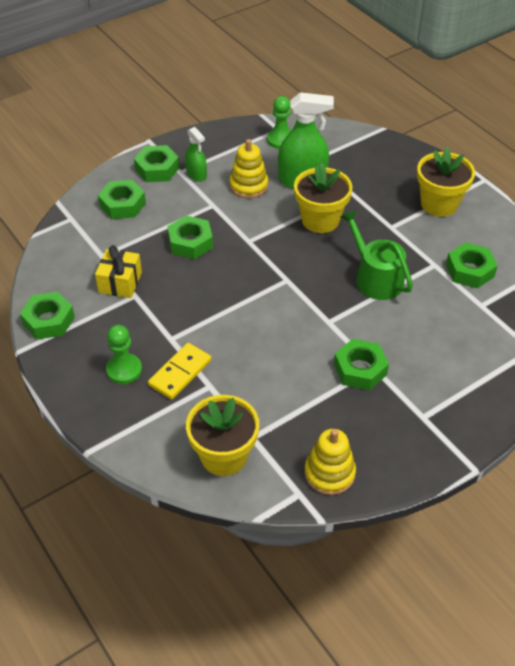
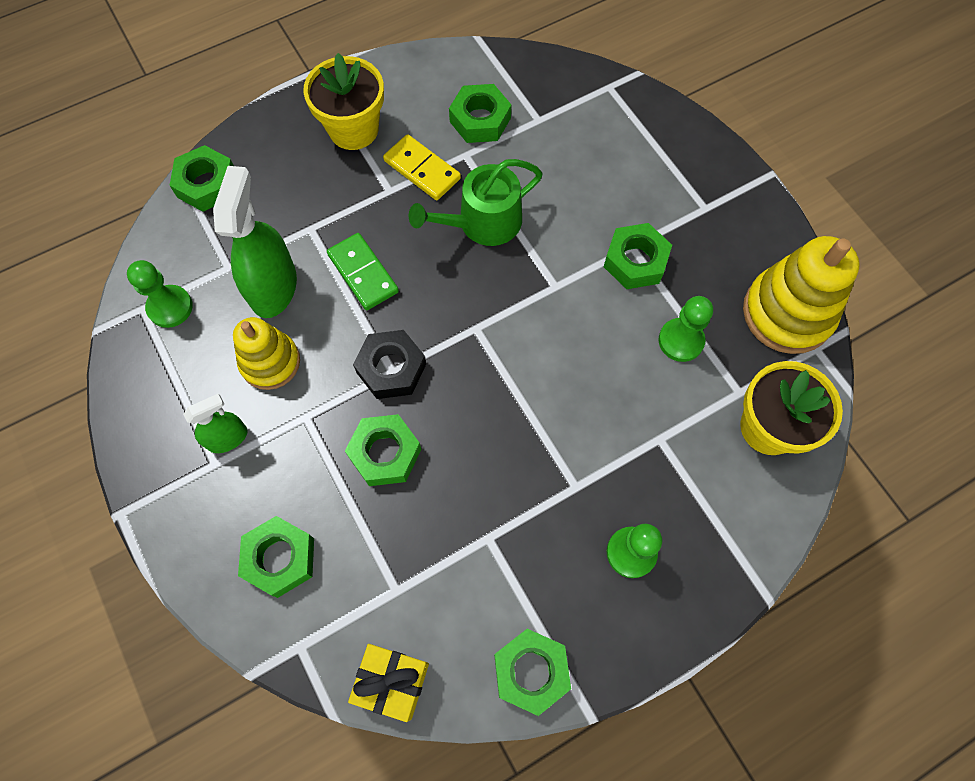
camera: 85 degrees left, 20 degrees up
yellow gift [95,245,142,298] -> yellow gift moved to [348,644,429,722]
green nut [134,145,179,182] -> green nut moved to [169,145,234,212]
yellow domino [148,343,211,400] -> yellow domino moved to [383,134,461,200]
yellow flower pot [294,163,352,233] -> green domino [327,233,399,310]
yellow stacking toy [304,429,356,495] -> yellow stacking toy [743,236,860,354], size x1.55
none -> black nut [353,330,426,399]
none -> green pawn [658,296,713,362]

